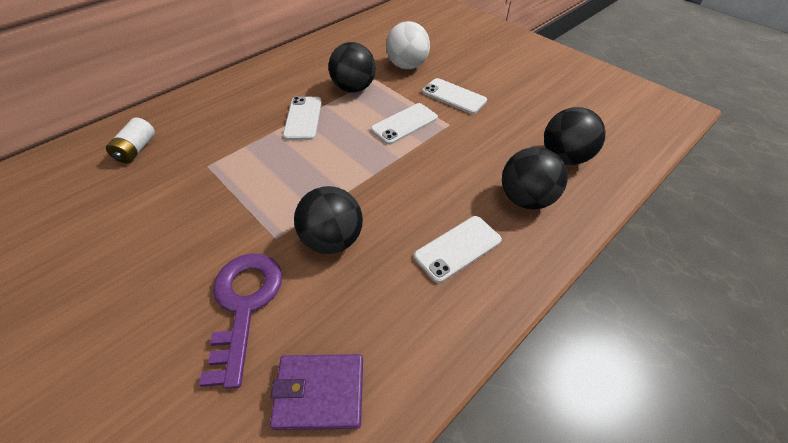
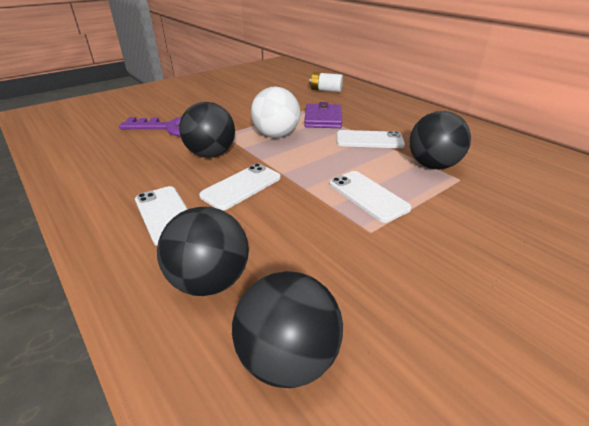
camera: 95 degrees right, 15 degrees down
purple wallet [270,354,363,430] -> purple wallet moved to [304,102,342,128]
white ball [386,21,430,69] -> white ball moved to [251,87,300,138]
white phone [422,78,487,114] -> white phone moved to [199,164,281,211]

